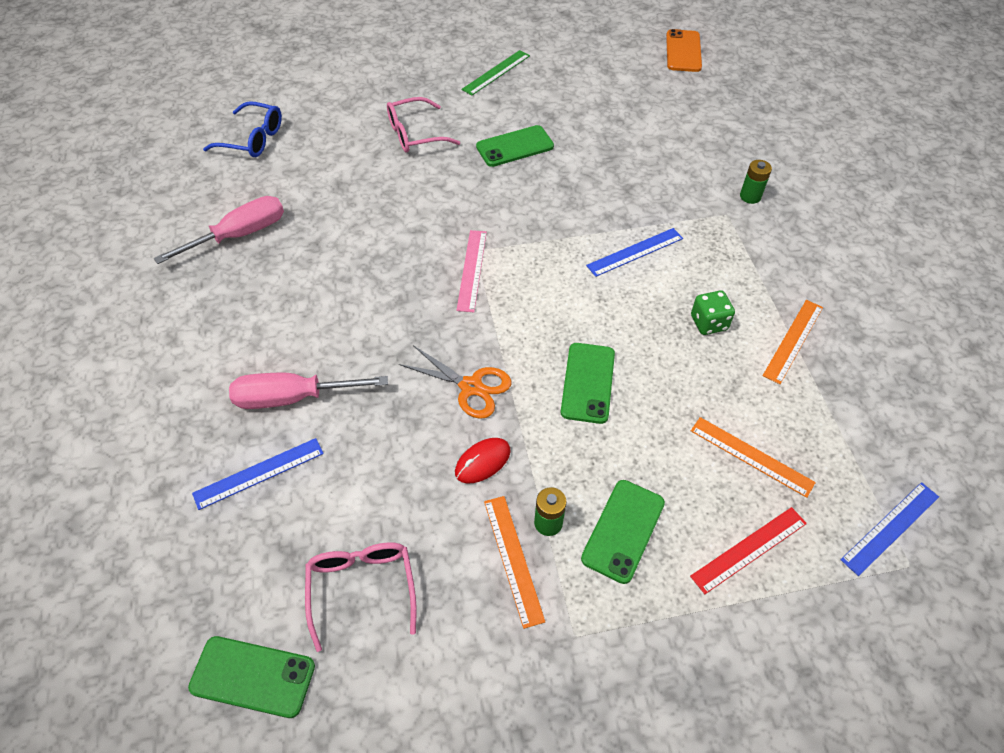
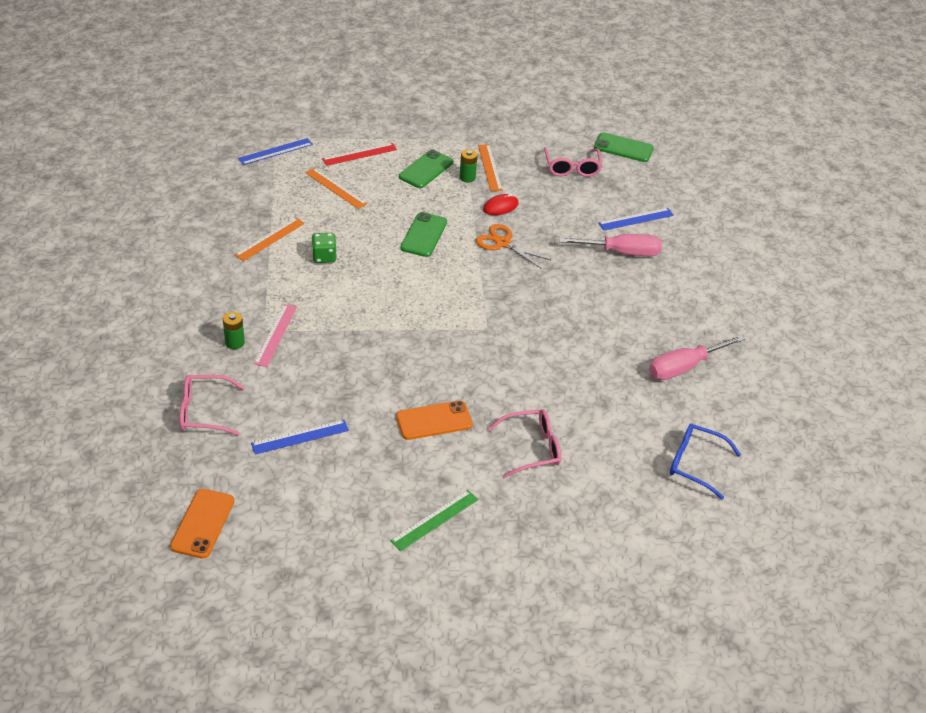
camera: 175 degrees left, 10 degrees down
pink ruler [456,230,487,312] -> pink ruler moved to [253,304,297,367]
green phone [476,125,554,167] -> orange phone [396,400,473,440]
blue ruler [586,228,683,277] -> blue ruler moved to [251,420,349,455]
none -> pink glasses [180,375,245,436]

